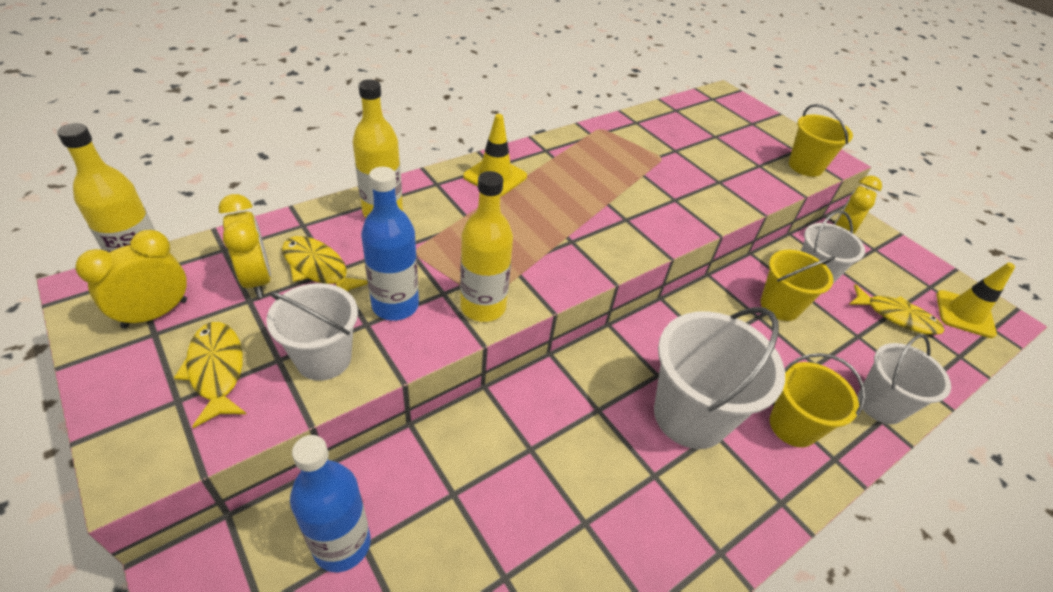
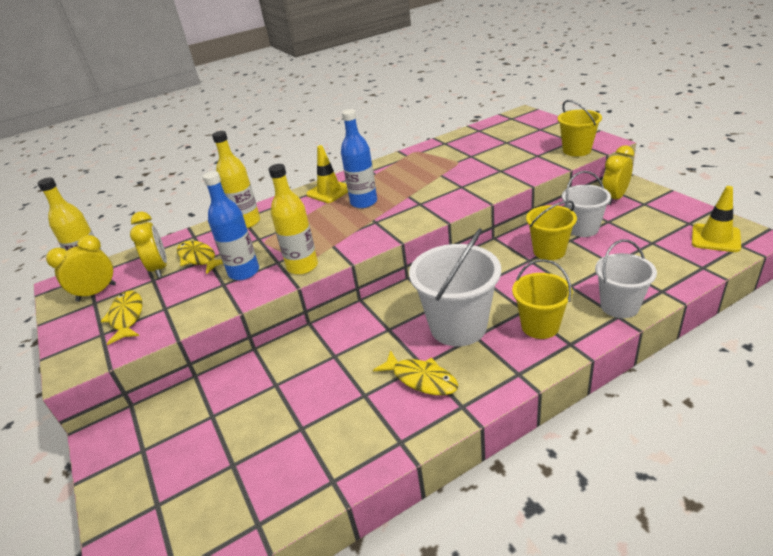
camera: 15 degrees right, 10 degrees down
white bucket [266,283,358,381] -> none
blue bottle [290,435,371,572] -> blue bottle moved to [341,109,377,208]
yellow fish [850,284,945,335] -> yellow fish moved to [373,350,458,395]

